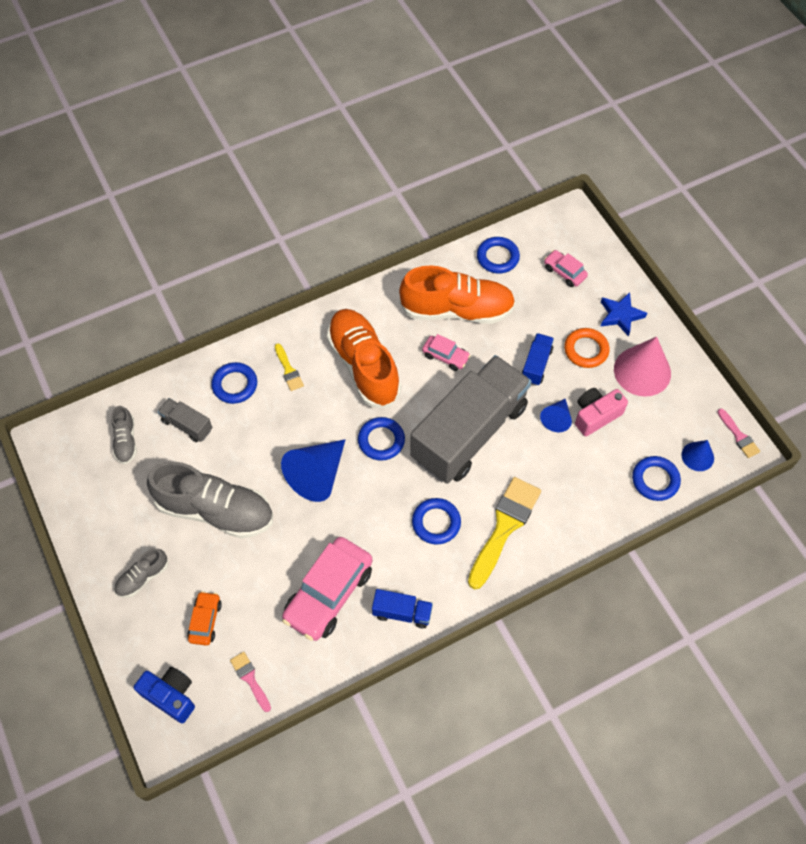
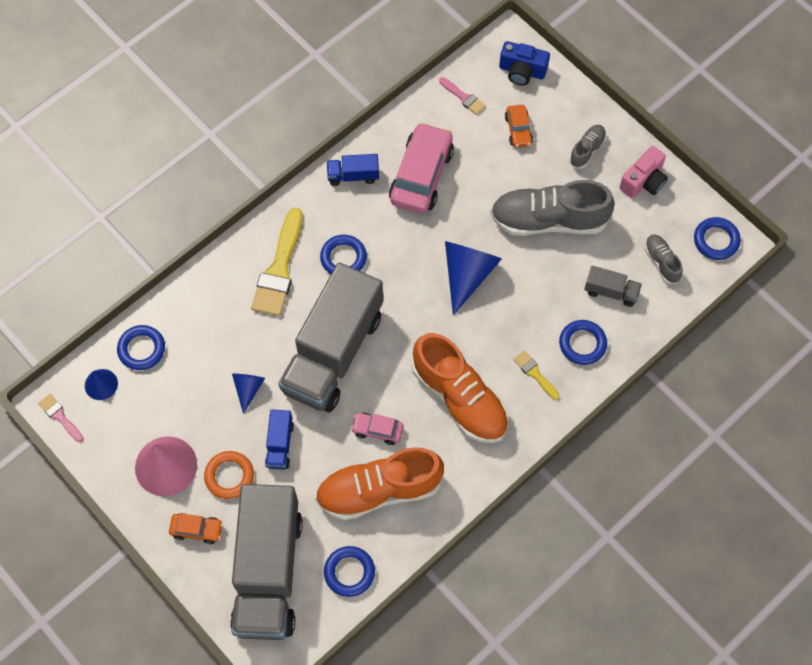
camera: 165 degrees right, 5 degrees up
blue ring [358,417,405,461] -> blue ring moved to [694,217,741,260]
pink car [544,250,588,287] -> grey truck [230,484,303,640]
pink camera [575,388,628,436] -> pink camera moved to [619,146,668,198]
blue star [600,292,647,336] -> orange car [169,513,223,544]

